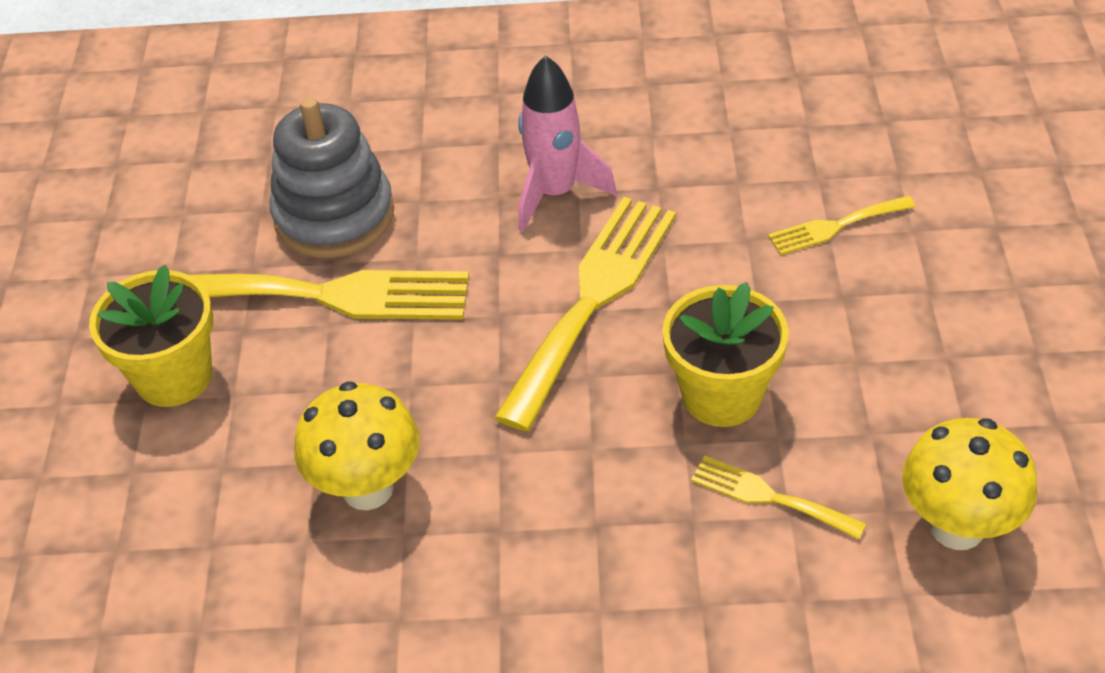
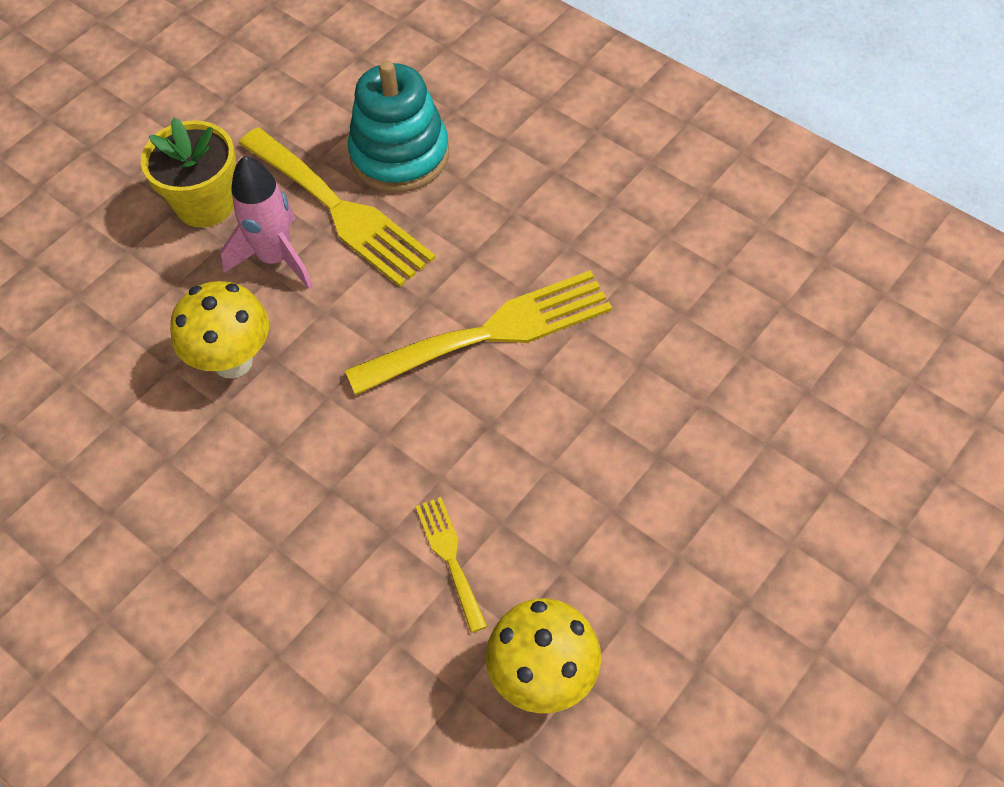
camera: 40 degrees right, 10 degrees up
grey stacking toy [270,97,394,258] -> turquoise stacking toy [348,61,449,192]
pink rocket [518,55,617,232] -> pink rocket moved to [220,156,313,289]
yellow flower pot [662,282,789,427] -> none
yellow fork [768,196,915,255] -> none

